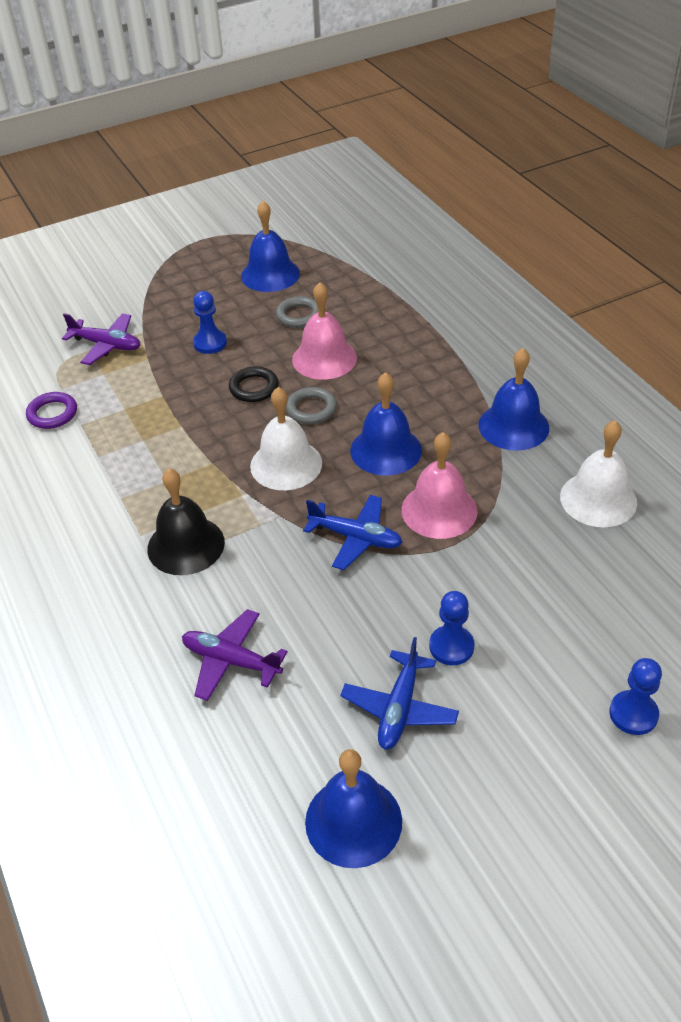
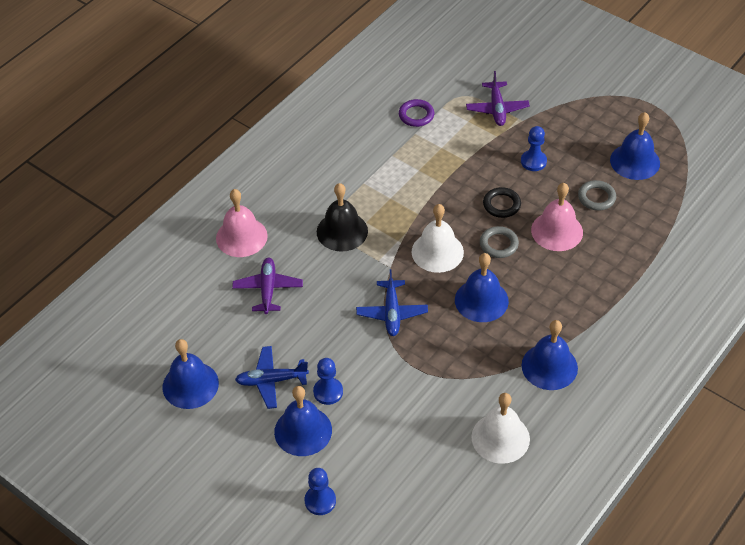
camera: 65 degrees right, 5 degrees up
pink bell [401,432,478,539] -> pink bell moved to [216,189,268,257]
none -> blue bell [274,386,332,456]

